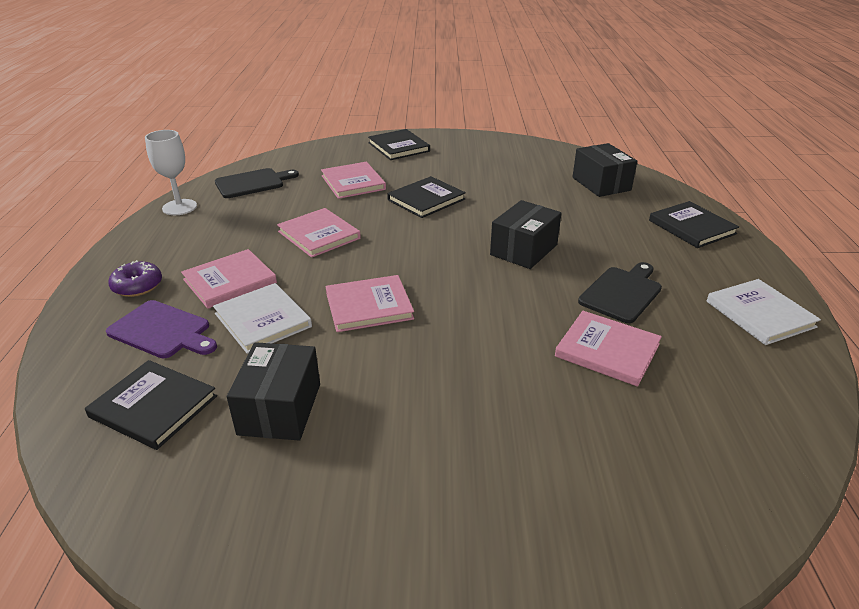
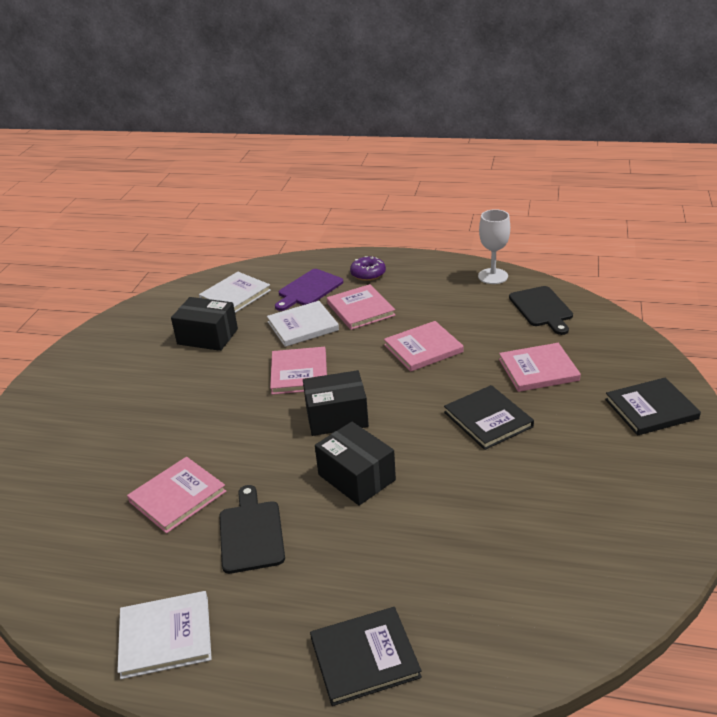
camera: 105 degrees right, 0 degrees up
black book [85,360,217,450] -> white book [199,272,271,313]
black box [572,143,637,197] -> black box moved to [303,370,369,436]
black cutting board [578,262,662,323] -> black cutting board turned 150 degrees counterclockwise [219,485,285,574]

